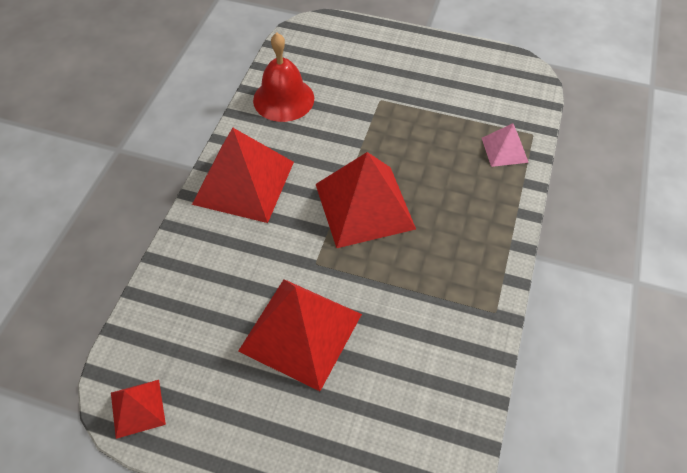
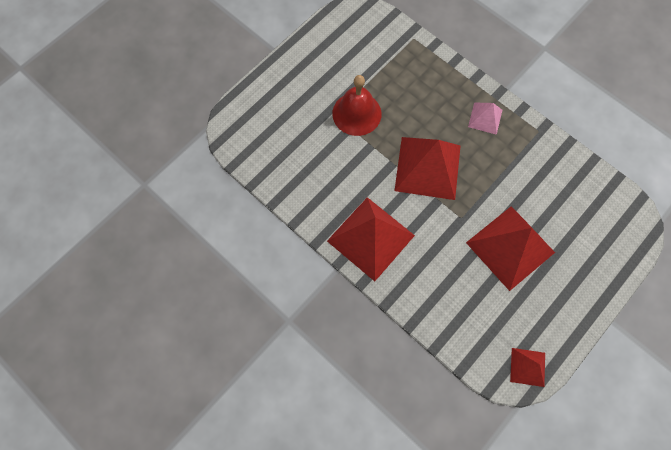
camera: 65 degrees left, 15 degrees up
red bell [253,33,314,122] -> red bell moved to [332,75,382,136]
pink pyramid [482,123,529,167] -> pink pyramid moved to [468,103,502,135]

